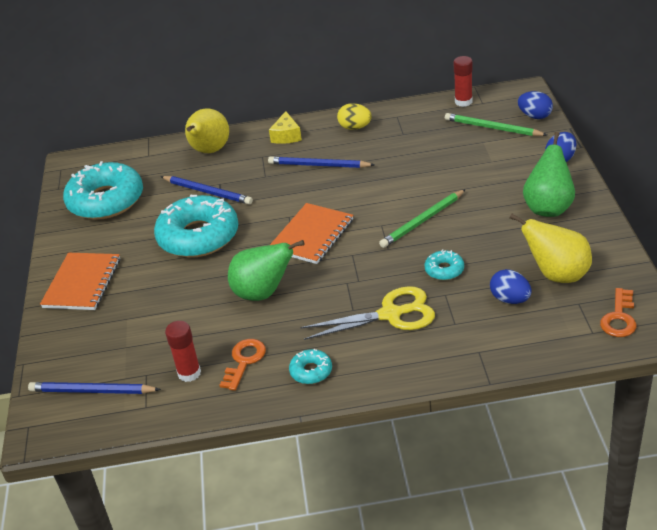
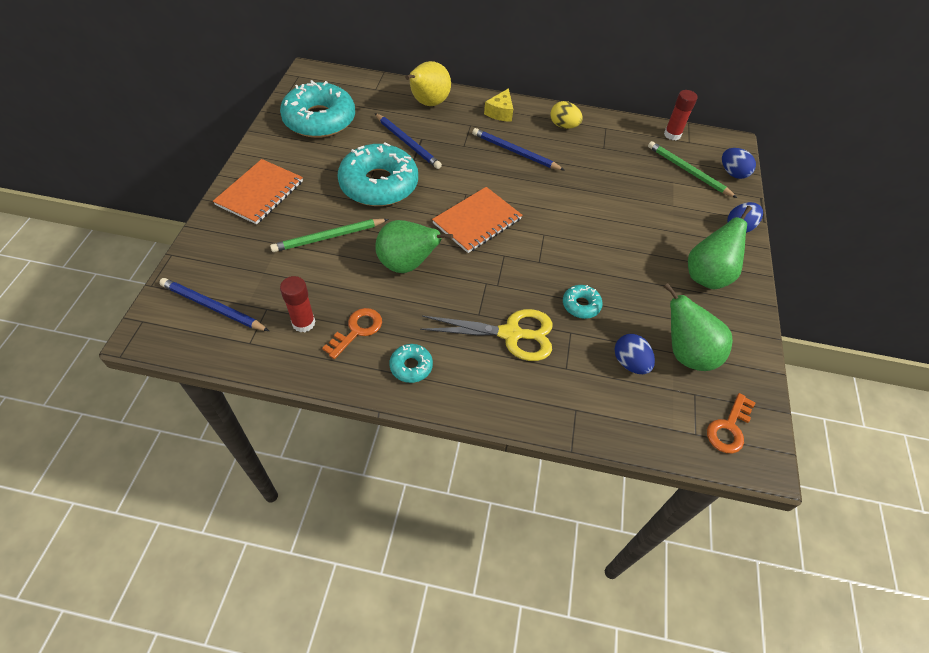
camera: 10 degrees right, 15 degrees up
green pencil [379,189,466,248] -> green pencil moved to [270,219,388,252]
yellow pear [510,213,592,283] -> green pear [664,283,733,371]

